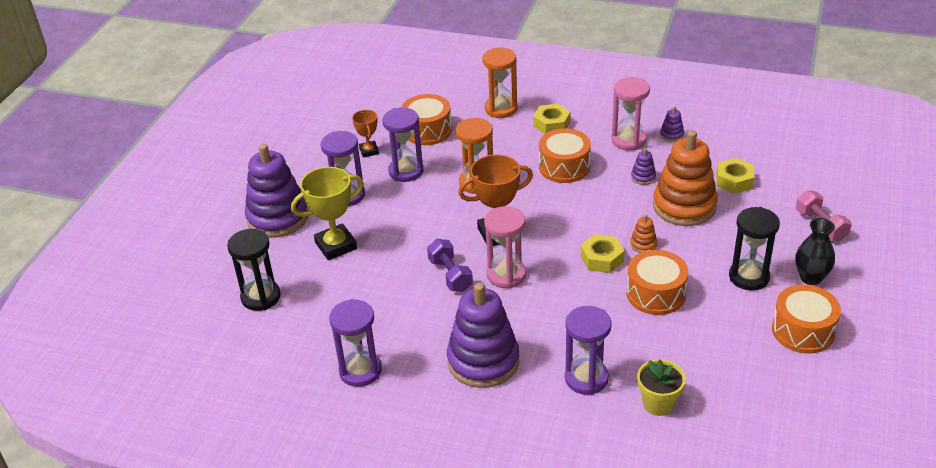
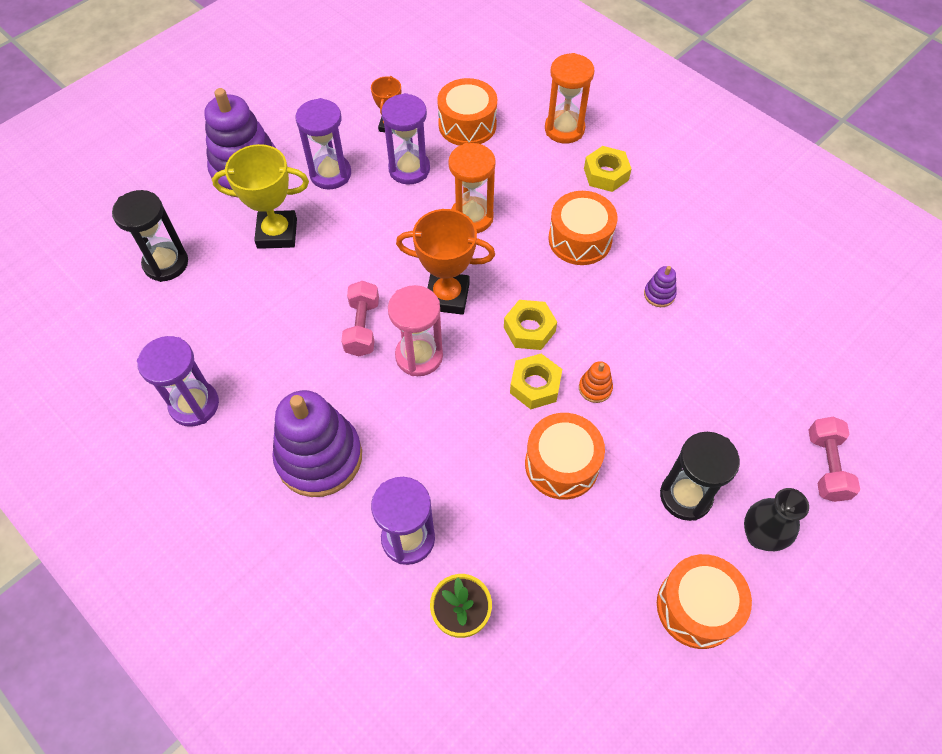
camera: 25 degrees right, 20 degrees up
purple dumbbell [427,239,473,292] -> pink dumbbell [341,281,379,356]
pink hourglass [612,77,650,151] -> none
orange stacking toy [653,130,718,226] -> none
purple stacking toy [660,106,684,142] -> none
yellow nut [716,158,754,194] -> yellow nut moved to [504,300,557,350]

